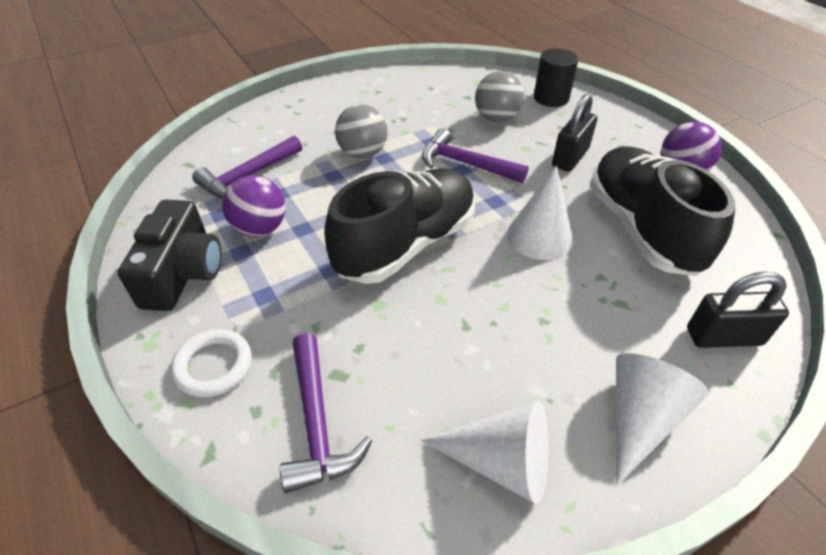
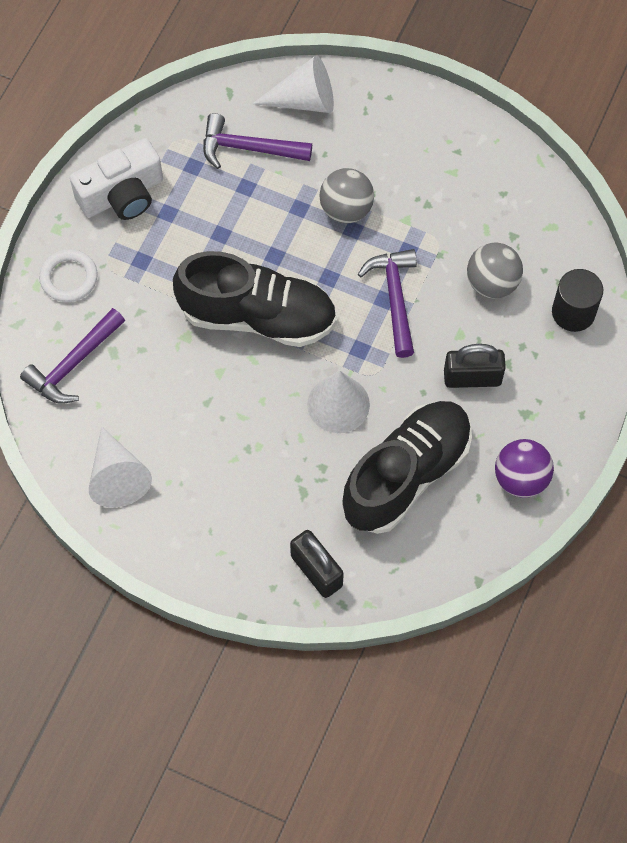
camera: 55 degrees right, 20 degrees up
black camera [117,200,222,311] -> white camera [70,138,163,220]
purple ball [222,175,286,237] -> none
white cone [616,353,709,486] -> white cone moved to [252,55,334,113]

